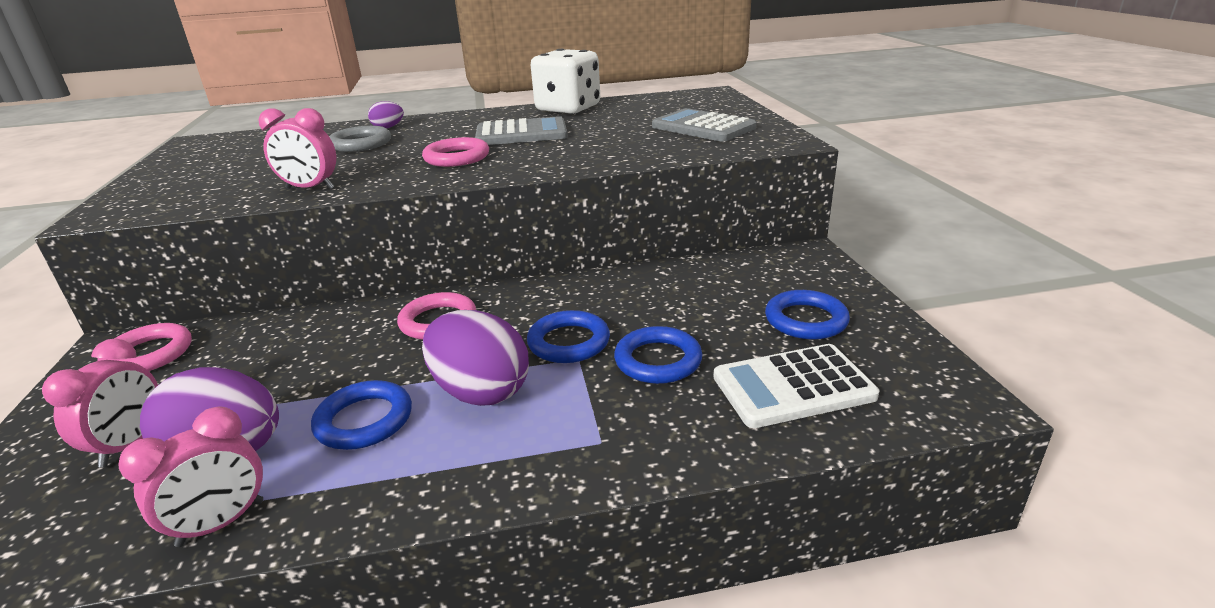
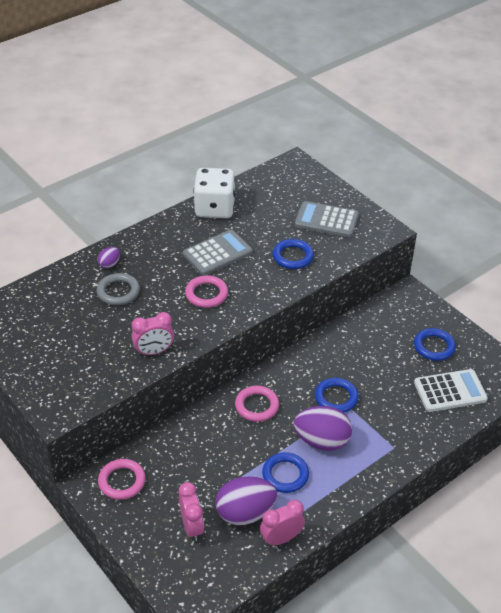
camera: 30 degrees left, 15 degrees up
pink clock [118,407,263,547] -> pink clock turned 135 degrees counterclockwise [260,500,305,546]
blue ring [614,326,702,384] -> blue ring moved to [273,239,314,269]
white calculator [714,344,879,428] -> white calculator turned 150 degrees counterclockwise [414,369,488,412]

